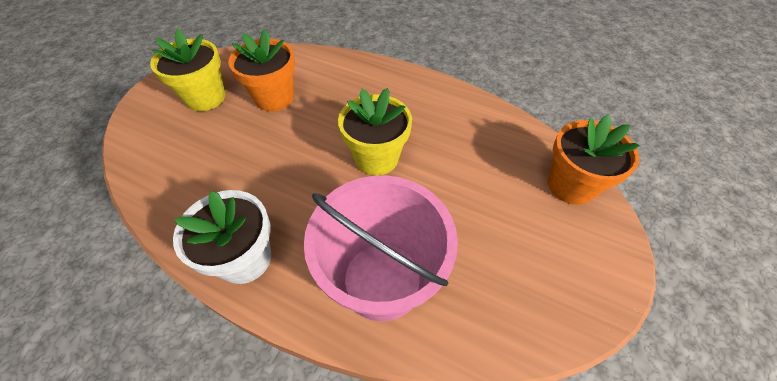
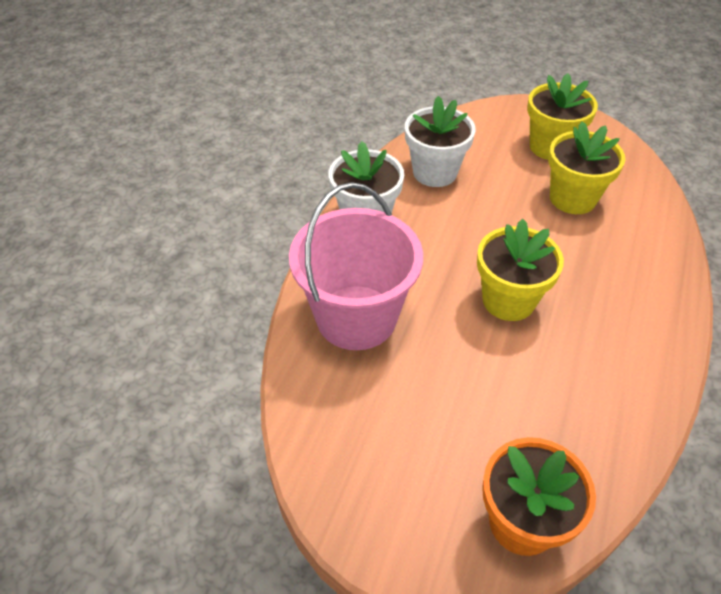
camera: 85 degrees right, 5 degrees down
orange flower pot [228,29,295,111] -> yellow flower pot [548,121,625,214]
none -> white flower pot [405,96,476,187]

